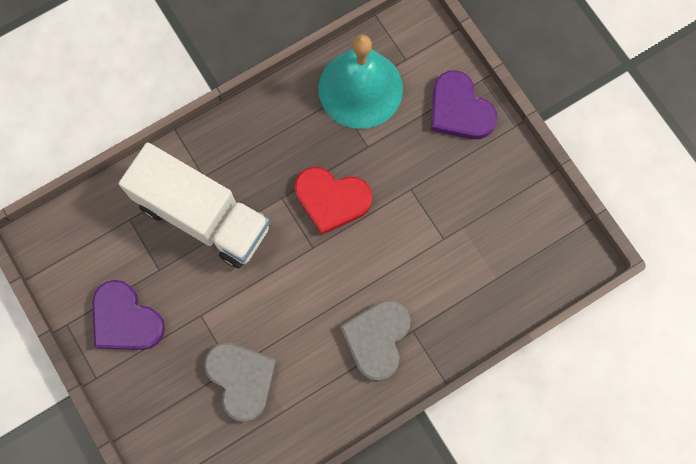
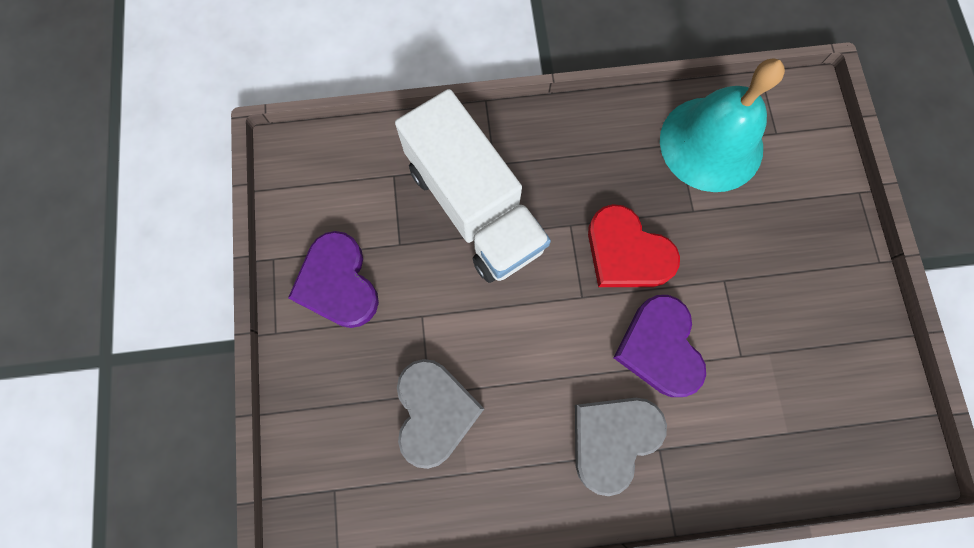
camera: 25 degrees right, 0 degrees up
purple heart [431,70,497,139] -> purple heart moved to [613,295,706,397]

